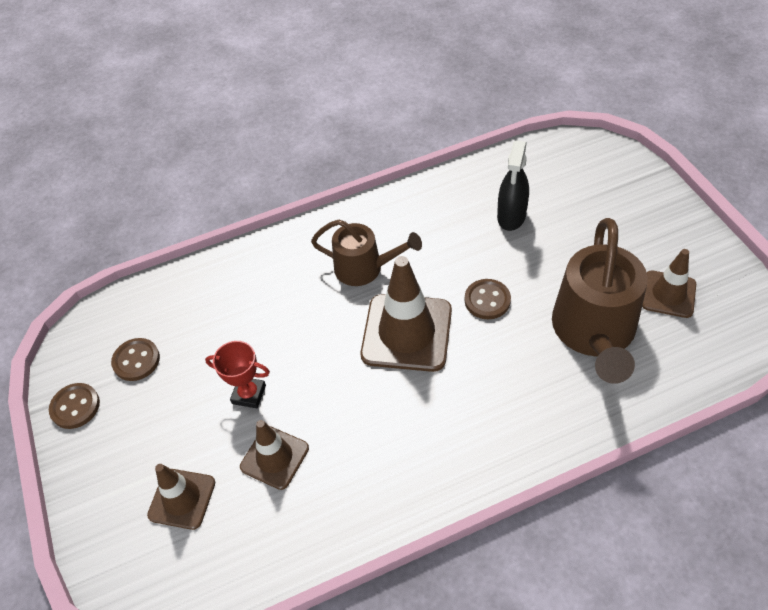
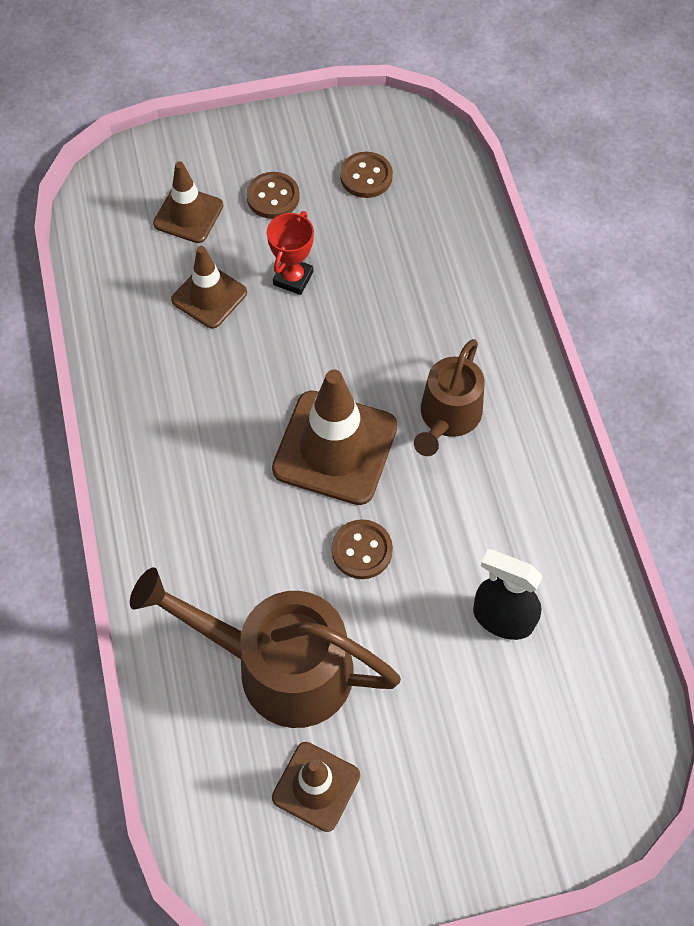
camera: 95 degrees right, 10 degrees up
brown button [49,383,100,429] -> brown button moved to [246,172,300,219]

